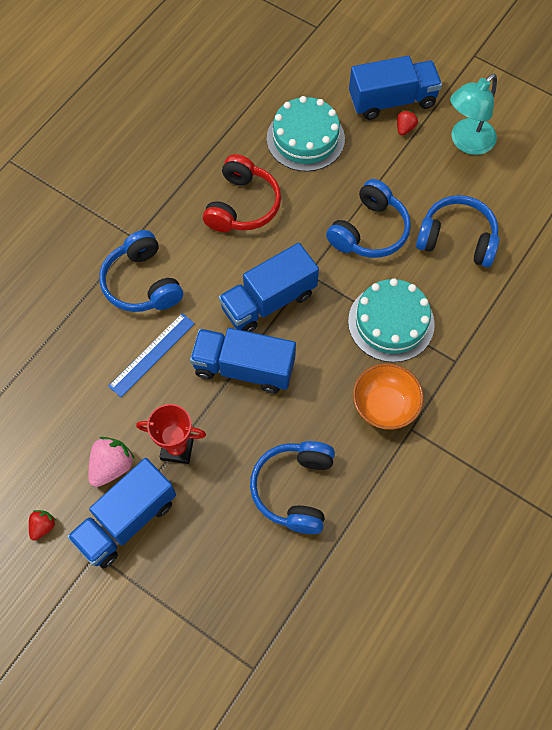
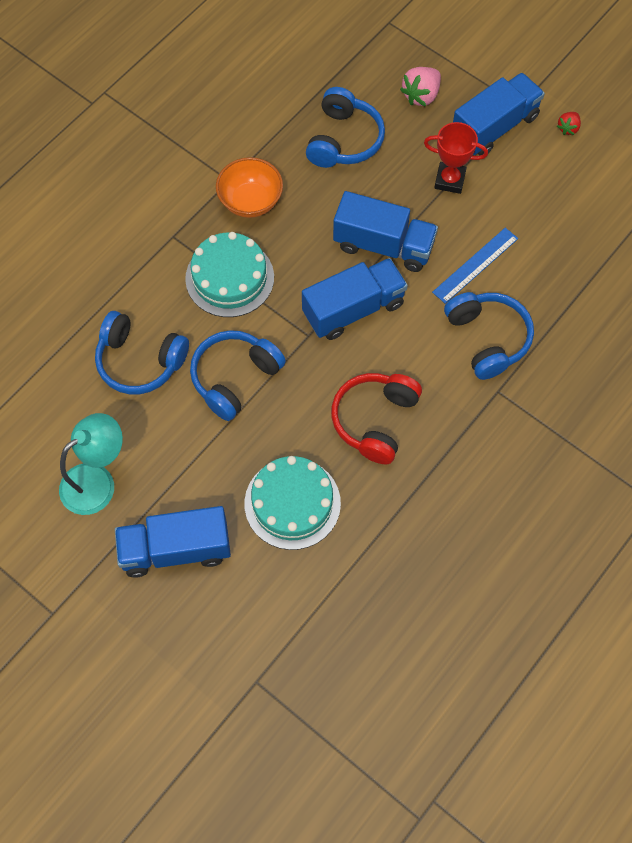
camera: 175 degrees left, 0 degrees up
pink strawberry [88,437,135,487] -> pink strawberry moved to [400,67,441,106]
red strawberry [397,110,418,136] -> none

